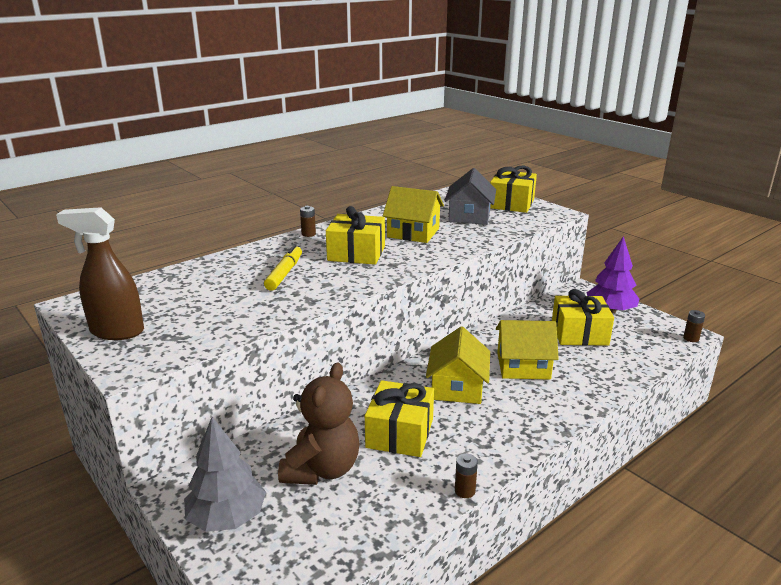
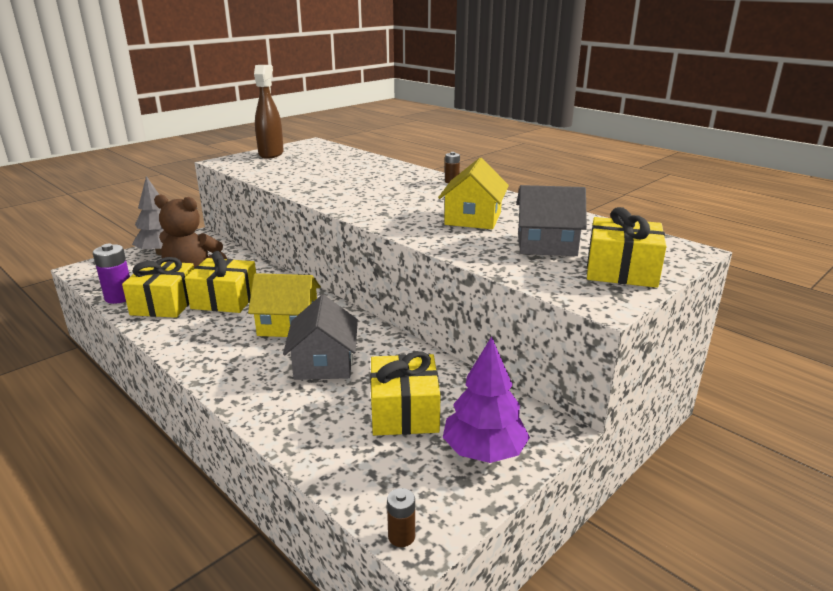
camera: 85 degrees right, 0 degrees up
yellow marker [264,245,302,291] -> none
yellow gift [326,206,385,265] -> yellow gift moved to [122,257,194,318]
brown battery [455,454,478,498] -> none
yellow house [496,320,559,380] -> grey house [283,295,358,380]
none -> purple battery [93,244,130,304]

